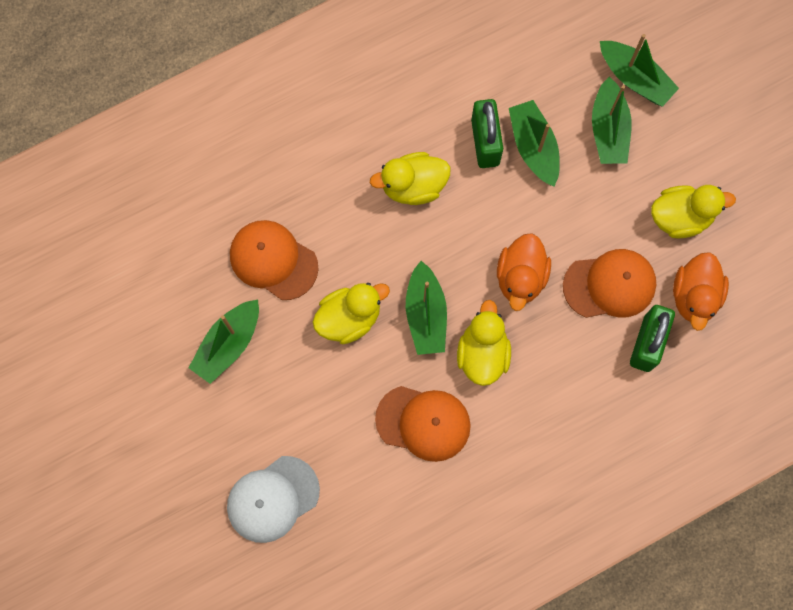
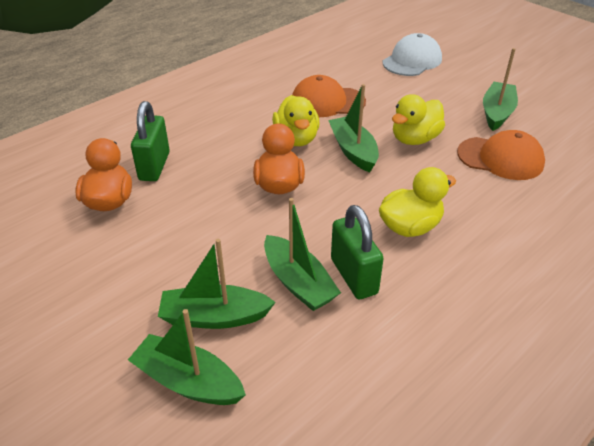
camera: 165 degrees right, 35 degrees down
orange cap [563,249,656,318] -> none
green boat [592,77,632,164] -> green boat turned 75 degrees counterclockwise [158,239,276,329]
yellow duck [651,185,736,239] -> none

